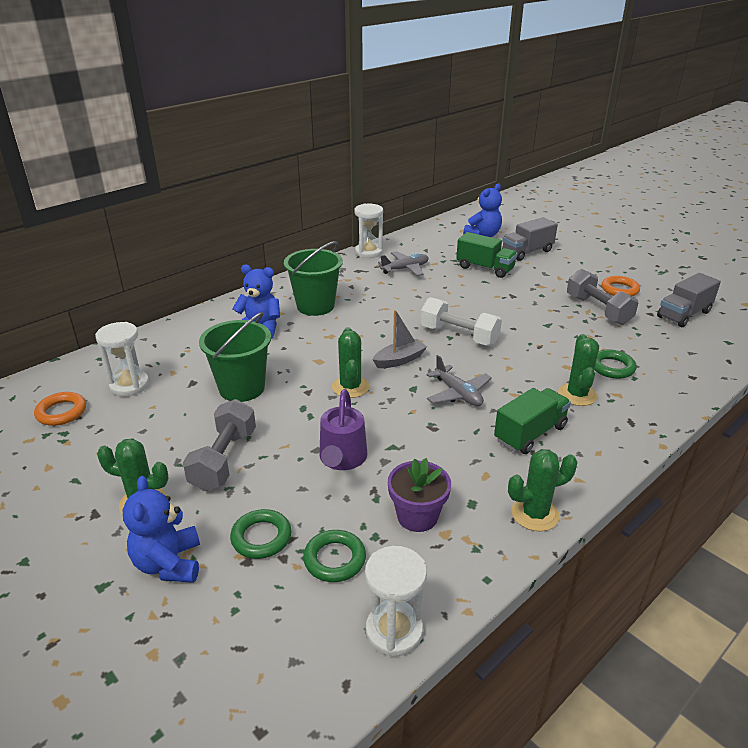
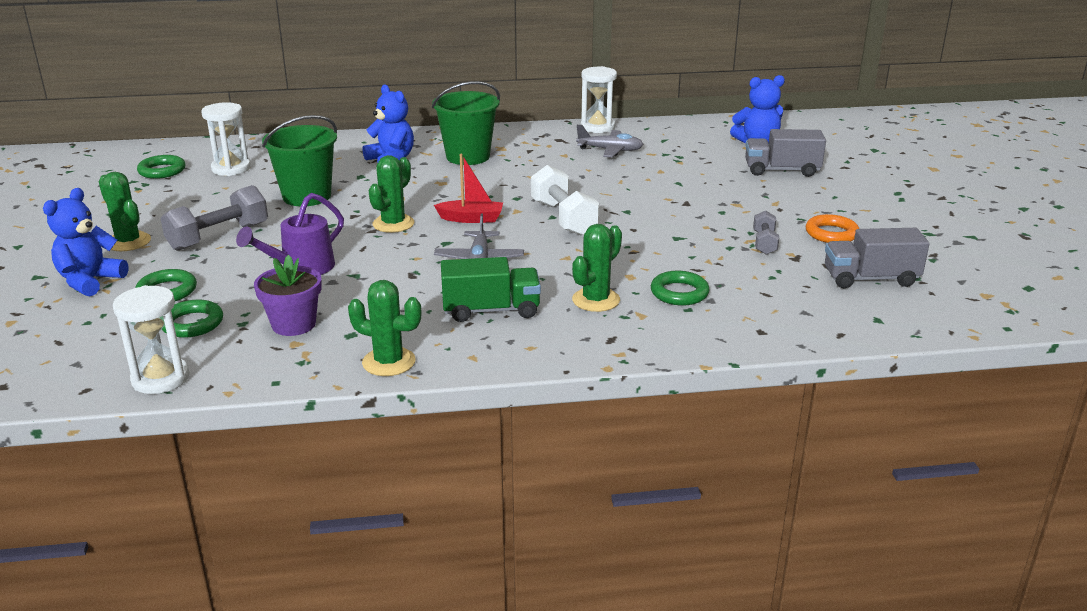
camera: 35 degrees right, 5 degrees down
orange ring [34,392,86,426] -> green ring [137,155,185,179]
grey boat [372,310,427,368] -> red boat [434,154,503,223]
green truck [456,232,517,278] -> none
grey dumbbell [567,269,638,325] -> grey dumbbell [753,211,779,255], size x0.56

